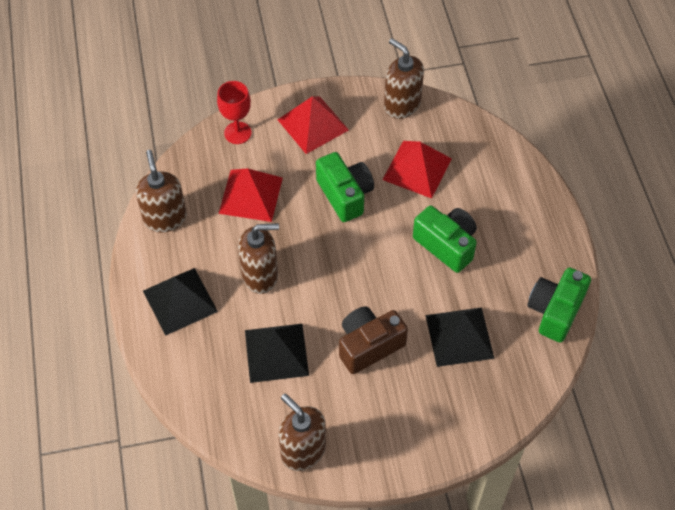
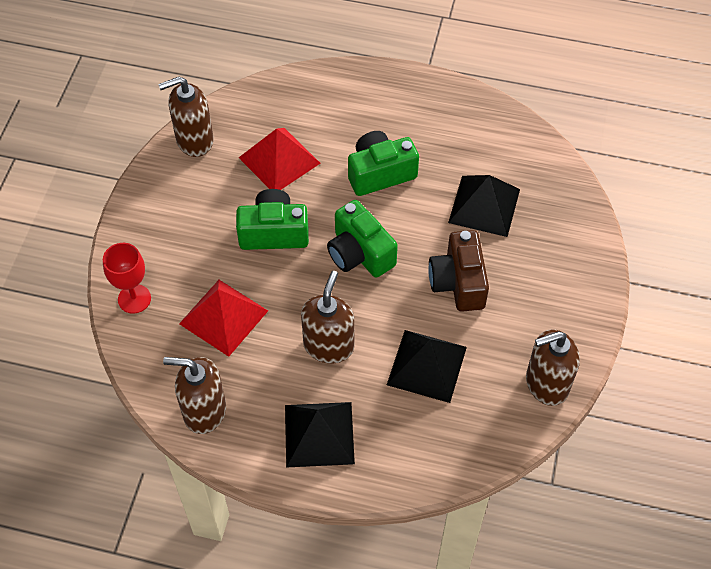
camera: 65 degrees left, 0 degrees up
red pyramid [278,96,349,154] -> none
green camera [527,268,591,343] -> green camera moved to [327,200,398,278]

